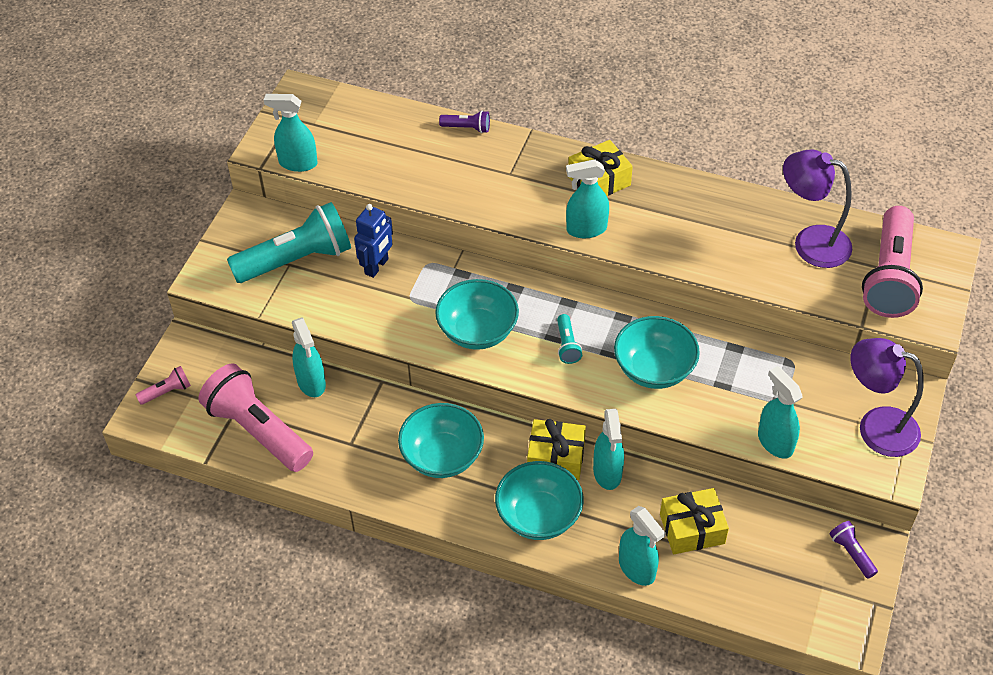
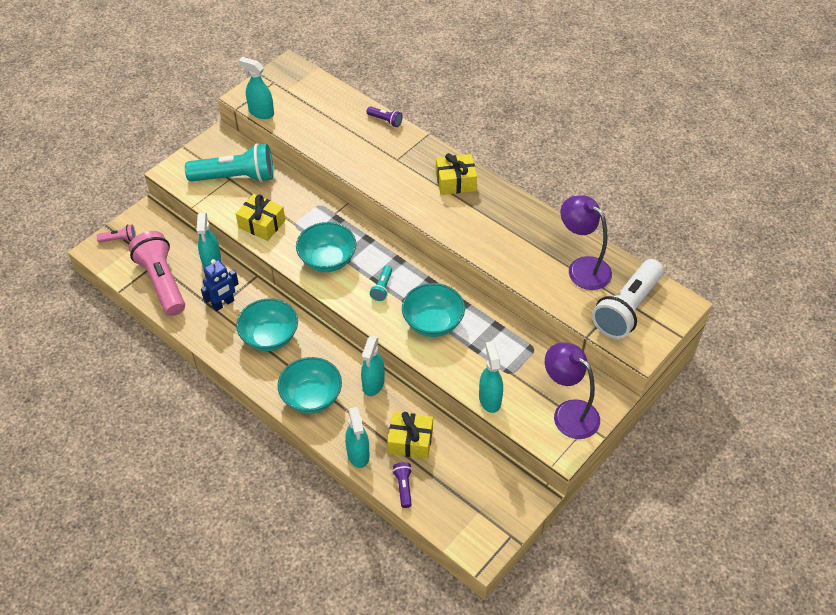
camera: 20 degrees right, 0 degrees up
blue robot [354,204,393,278] -> blue robot moved to [201,259,239,311]
yellow gift [527,419,586,480] -> yellow gift moved to [236,194,285,241]
turquoise spray bottle [566,159,609,238] -> none
purple flashlight [829,521,878,579] -> purple flashlight moved to [392,462,412,508]
pink flashlight [862,206,923,318] -> white flashlight [592,259,664,339]

